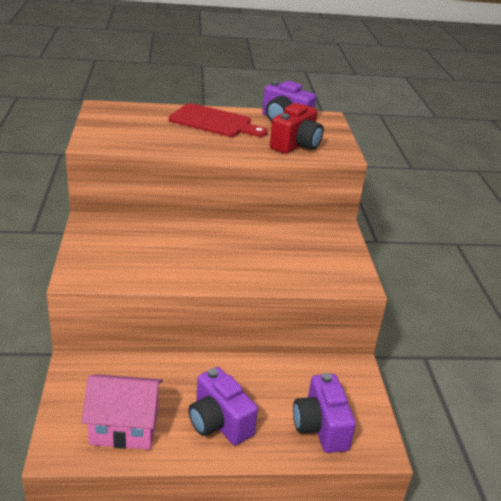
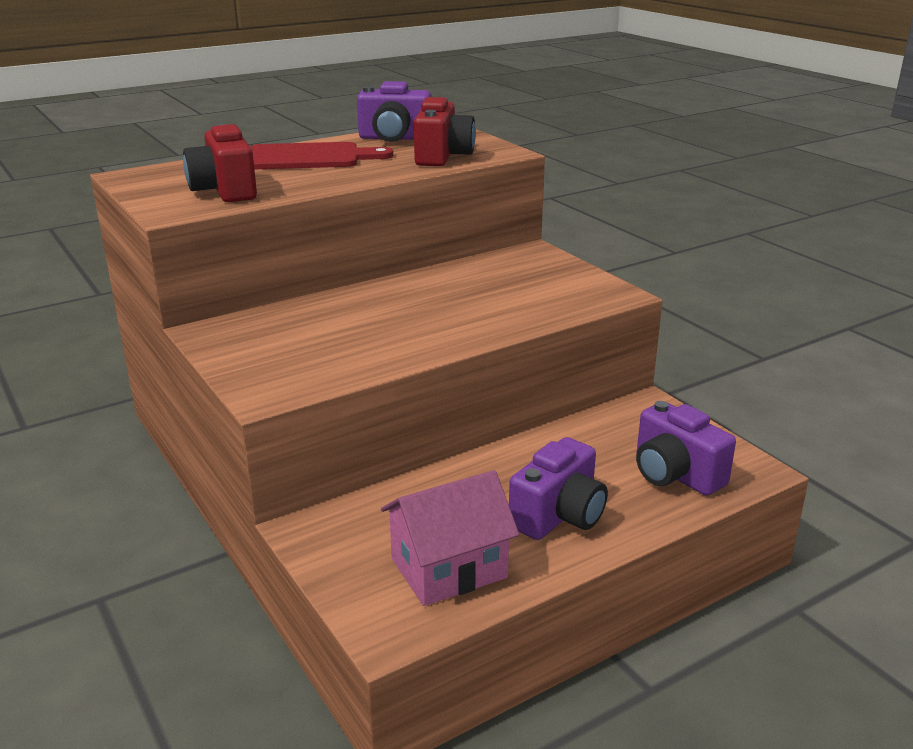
camera: 25 degrees left, 5 degrees down
purple camera [188,367,258,445] -> purple camera turned 75 degrees counterclockwise [509,437,608,540]
none -> red camera [183,124,257,202]

